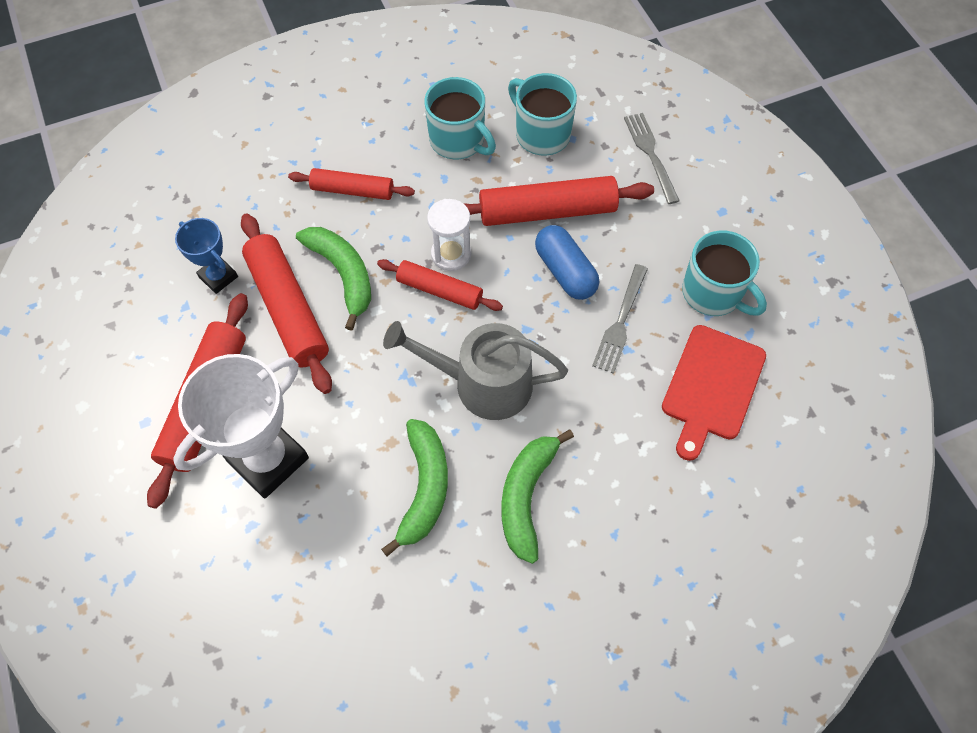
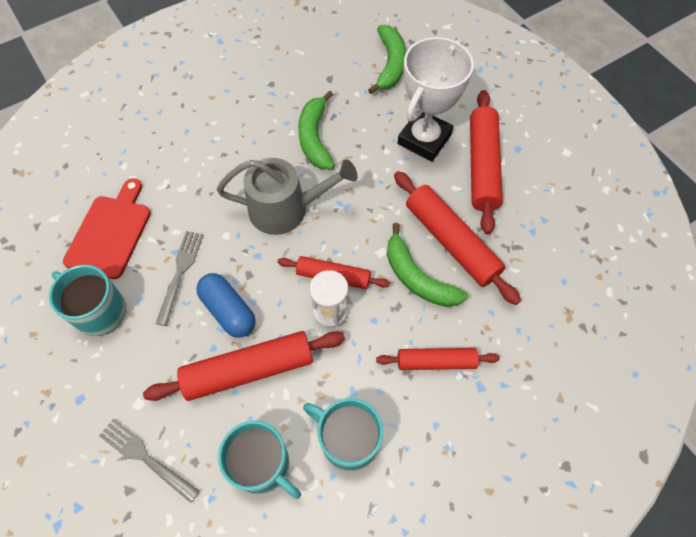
camera: 170 degrees right, 0 degrees up
blue trophy [175,218,238,294] -> none
green banana [501,430,574,564] -> green banana moved to [368,25,406,94]
grey fork [624,113,680,204] -> grey fork turned 150 degrees clockwise [99,418,200,503]

